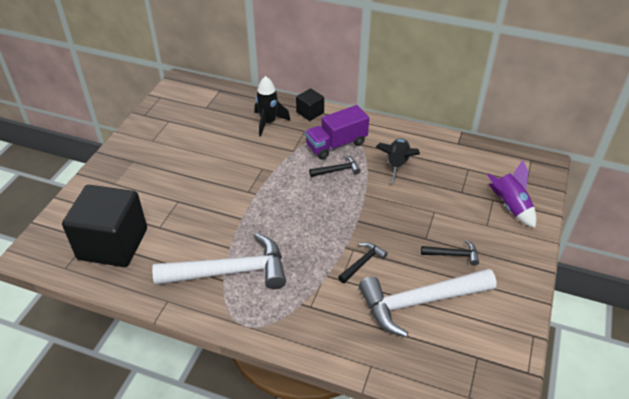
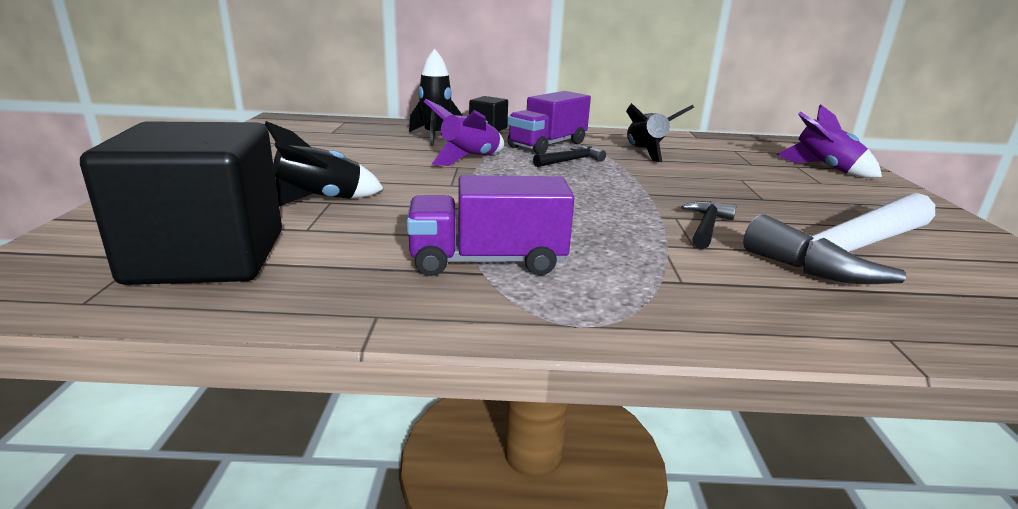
camera: 20 degrees left, 20 degrees down
white hammer [152,233,286,289] -> purple truck [407,175,574,276]
black hammer [421,240,479,266] -> none
none -> black rocket [265,121,384,207]
none -> purple rocket [424,99,504,166]

